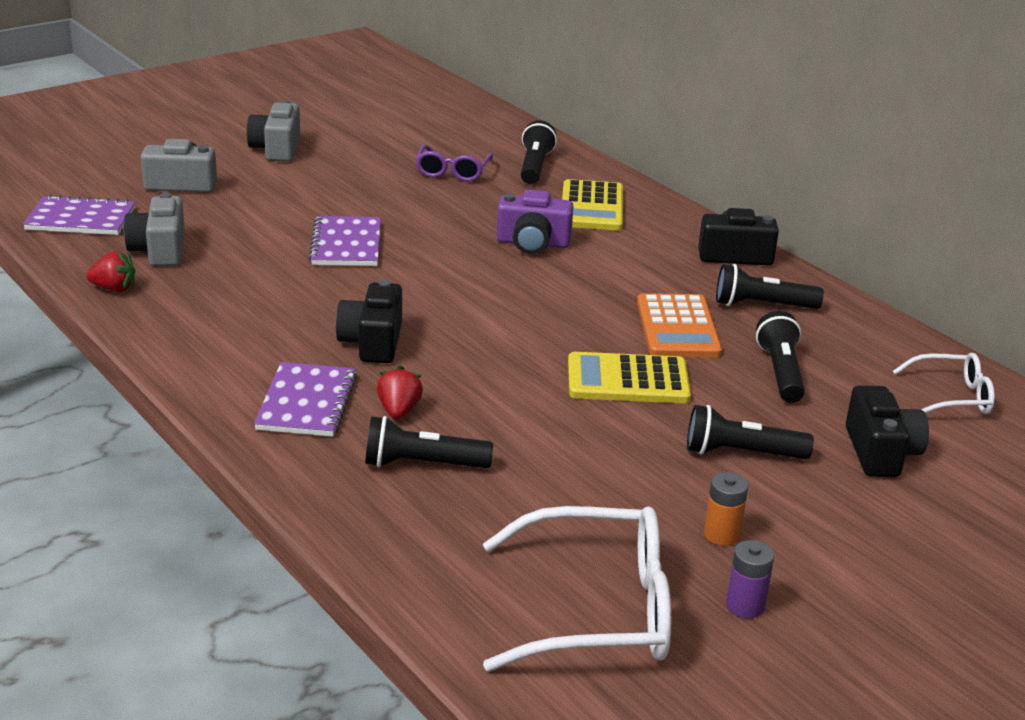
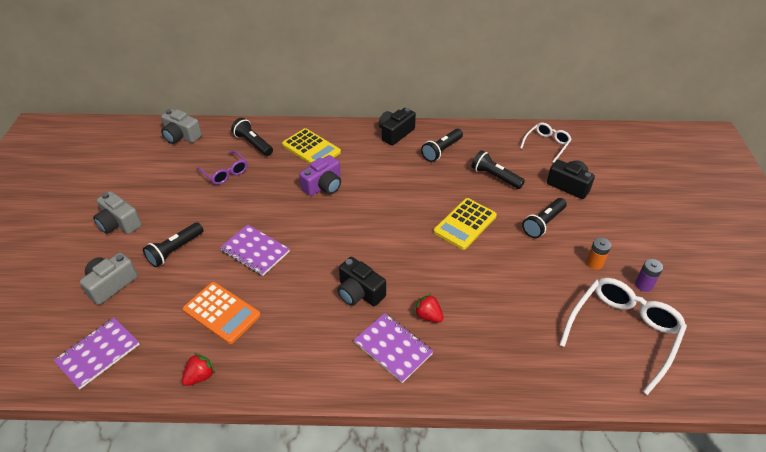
camera: 50 degrees left, 15 degrees up
grey camera [124,193,185,266] -> grey camera moved to [161,109,202,144]
black flashlight [365,416,493,468] -> black flashlight moved to [143,222,203,267]
orange calculator [637,293,722,357] -> orange calculator moved to [183,282,261,344]

